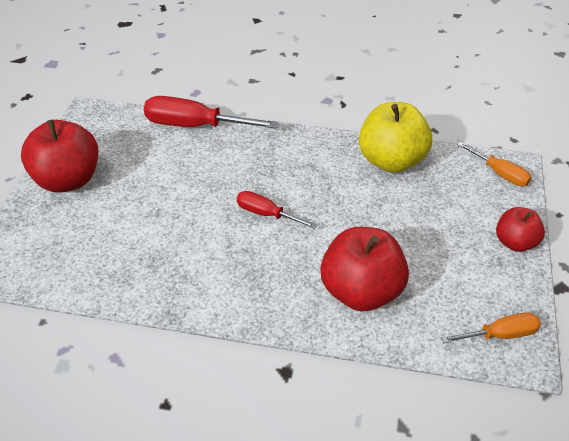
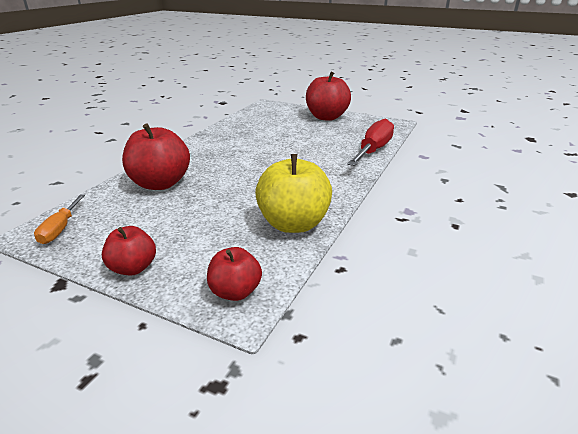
camera: 105 degrees right, 15 degrees down
red screwdriver [237,191,317,229] -> none
orange screwdriver [457,142,532,186] -> red apple [207,247,262,301]

